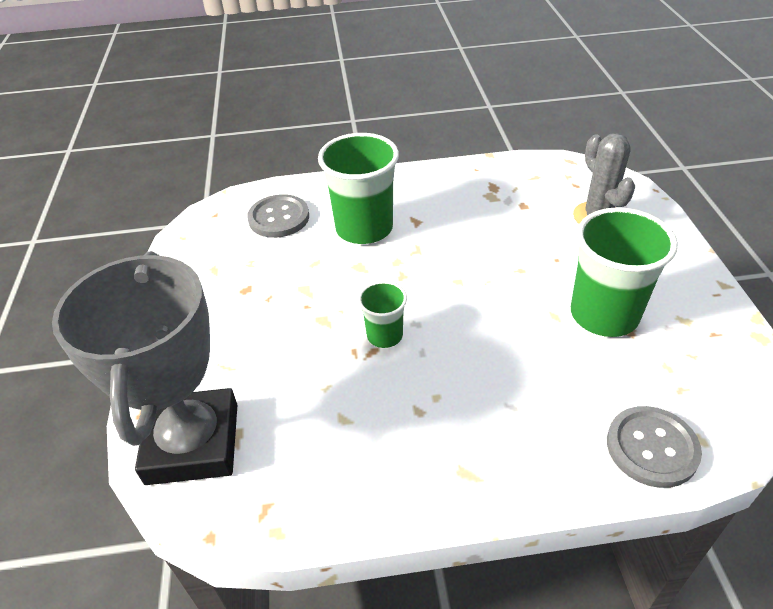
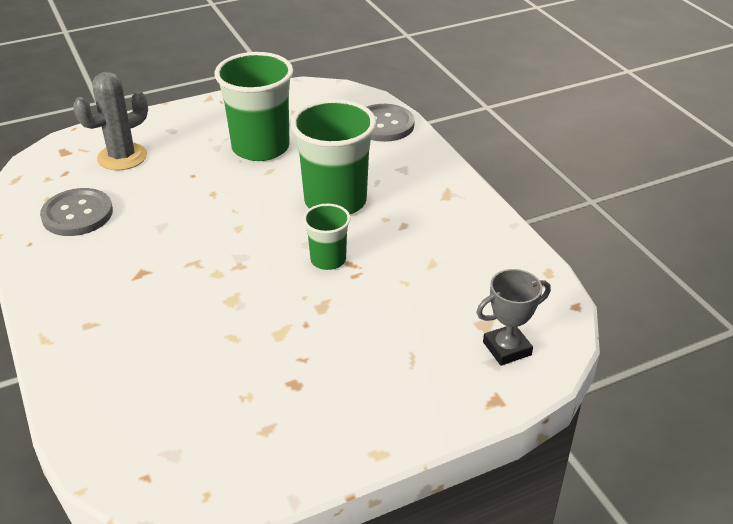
camera: 110 degrees left, 5 degrees down
grey trophy [52,251,237,485] -> grey trophy [476,269,551,366], size x0.44
grey button [247,194,309,238] -> grey button moved to [40,188,113,236]
green cup [318,133,399,244] -> green cup moved to [291,99,376,214]

